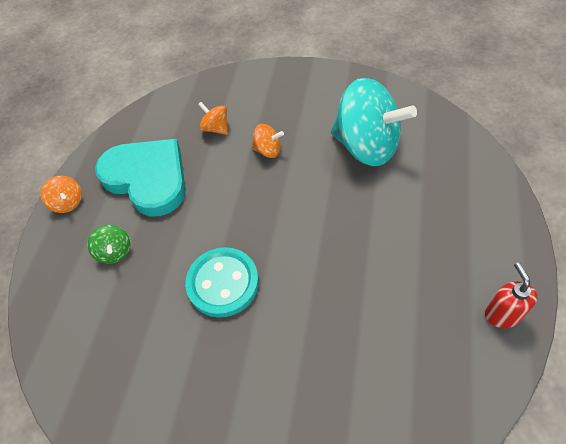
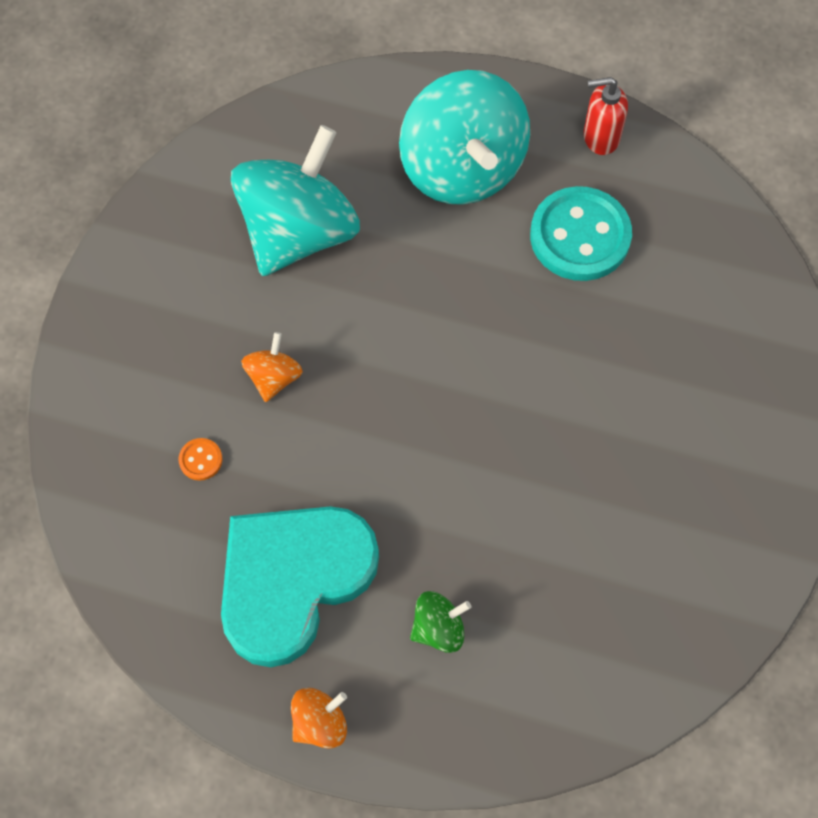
camera: 90 degrees left, 10 degrees up
turquoise button [185,247,259,318] -> turquoise button moved to [530,186,632,281]
orange spinning top [198,102,228,135] -> orange button [179,438,223,481]
none -> turquoise spinning top [399,70,530,205]

